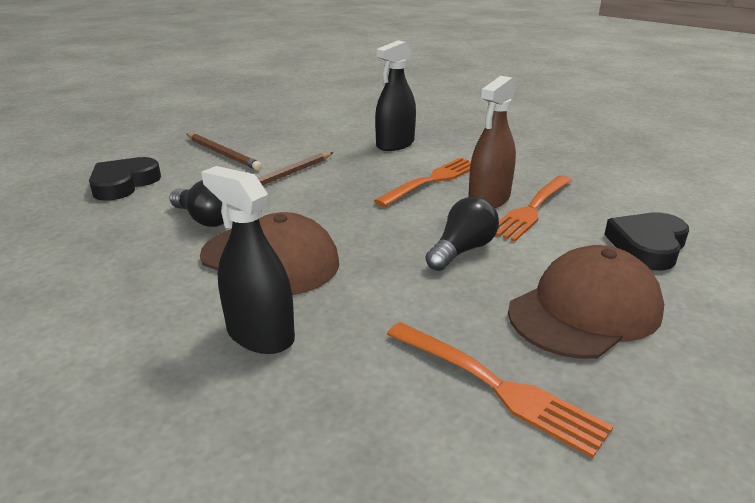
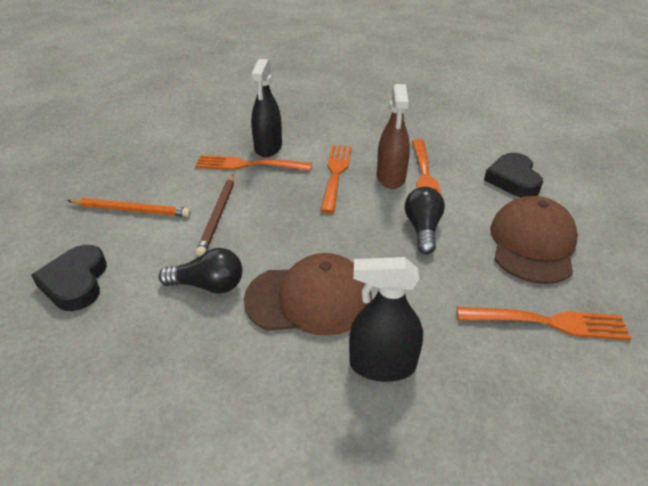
camera: 35 degrees left, 10 degrees up
brown pencil [187,133,262,171] -> orange pencil [67,198,191,217]
none -> orange fork [195,155,312,171]

